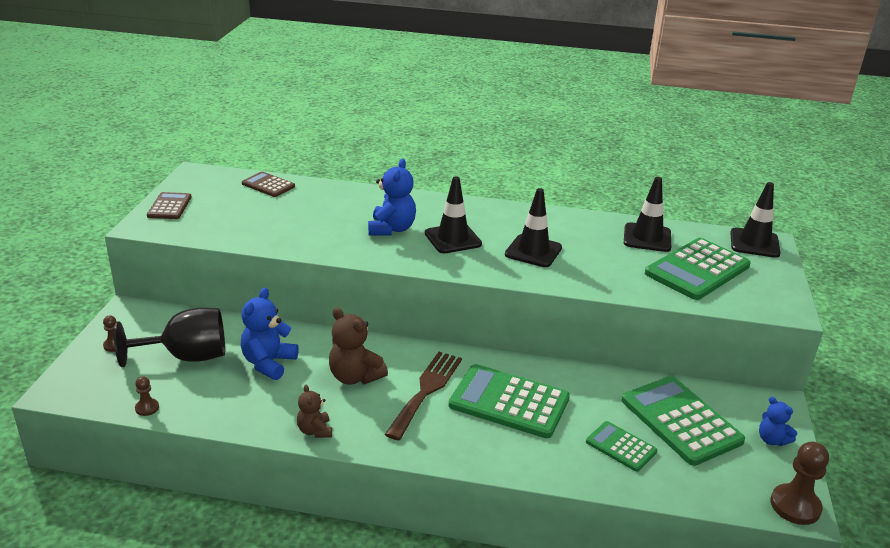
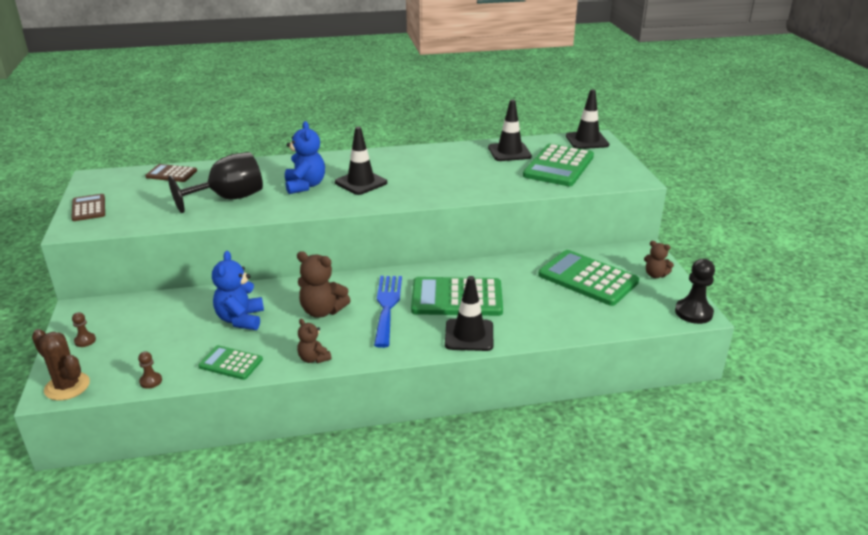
camera: 20 degrees left, 0 degrees up
black goblet [114,308,225,367] -> black goblet moved to [168,152,263,213]
brown fork [385,352,462,440] -> blue fork [374,276,402,348]
black traffic cone [505,188,562,267] -> black traffic cone moved to [445,276,493,351]
green calculator [586,421,657,472] -> green calculator moved to [198,345,263,380]
blue teddy bear [759,397,797,446] -> brown teddy bear [644,241,674,278]
brown pawn [770,441,829,525] -> black pawn [675,259,715,324]
none -> brown cactus [32,329,90,401]

